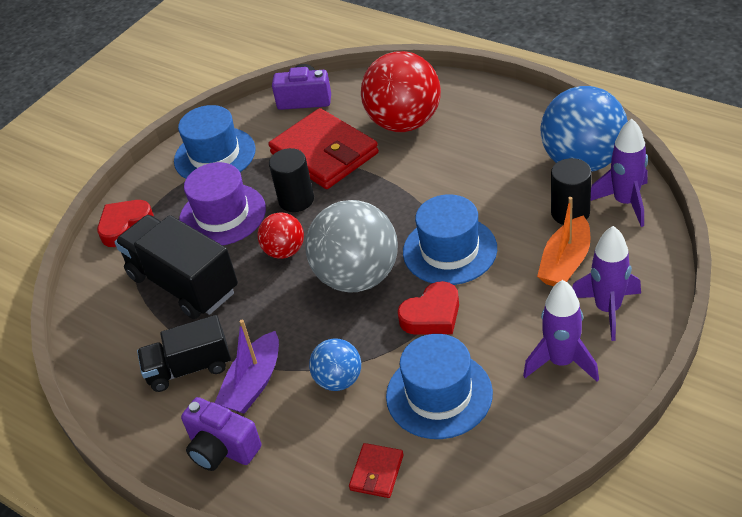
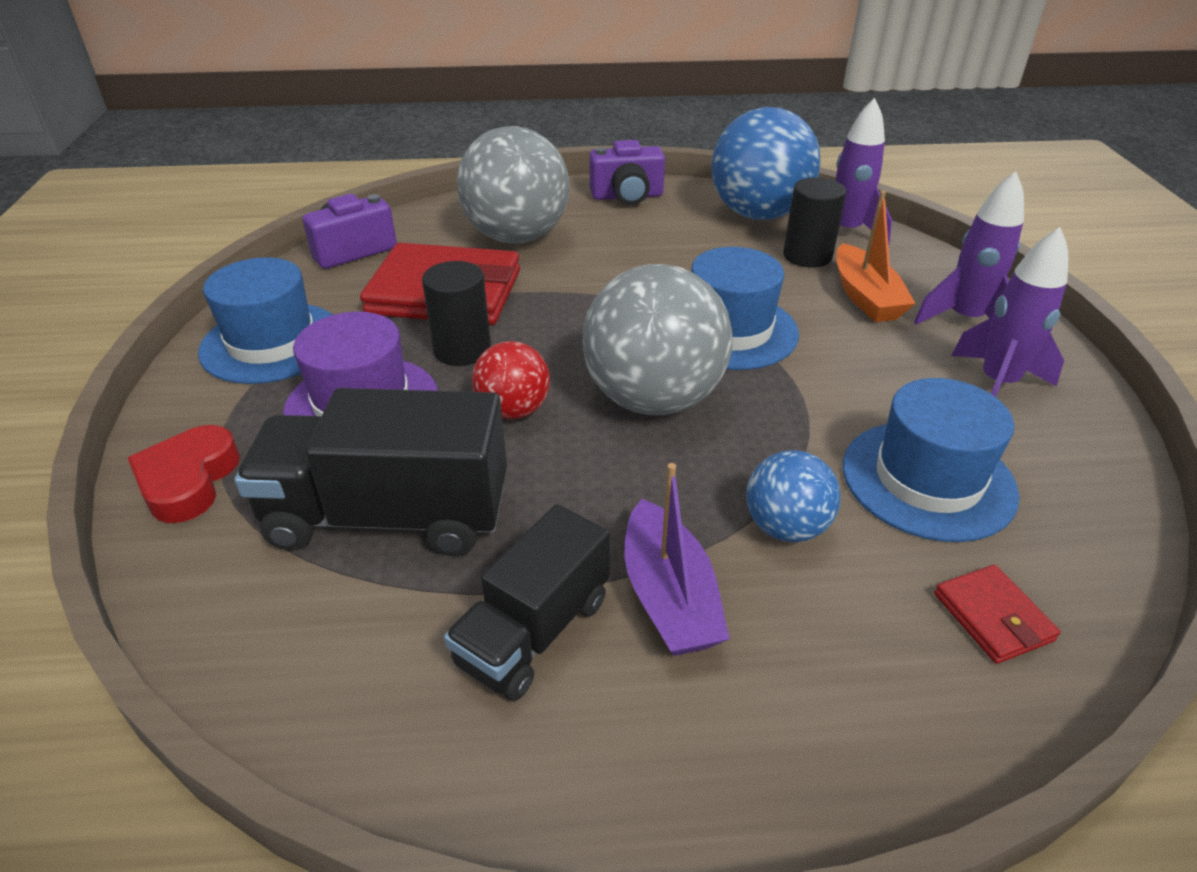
camera: 45 degrees left, 5 degrees down
purple camera [181,397,262,471] -> purple camera moved to [589,140,665,205]
red ball [361,51,441,132] -> grey ball [456,126,570,244]
red heart [398,281,459,335] -> none

